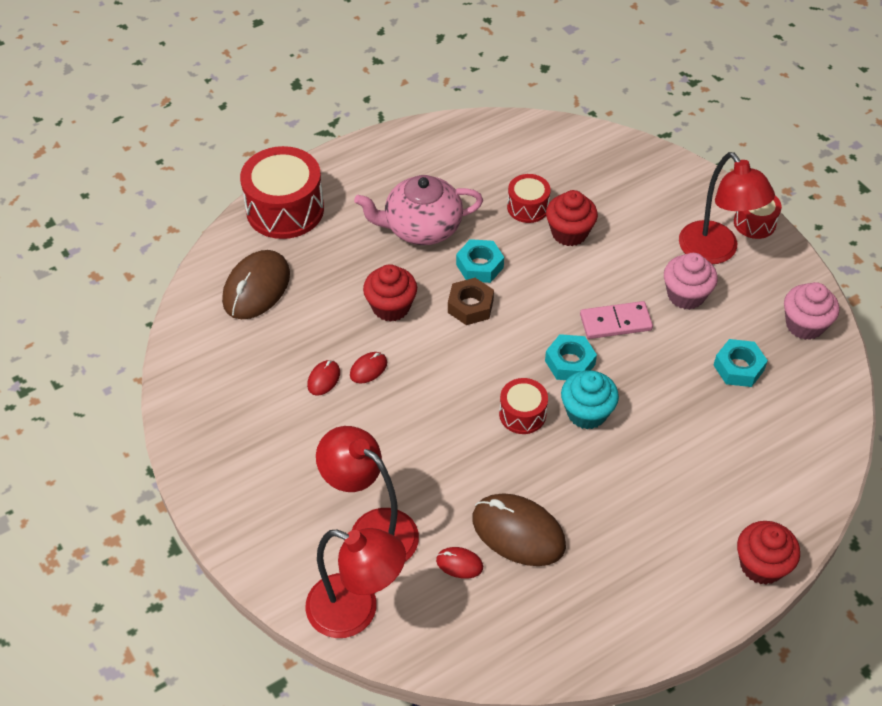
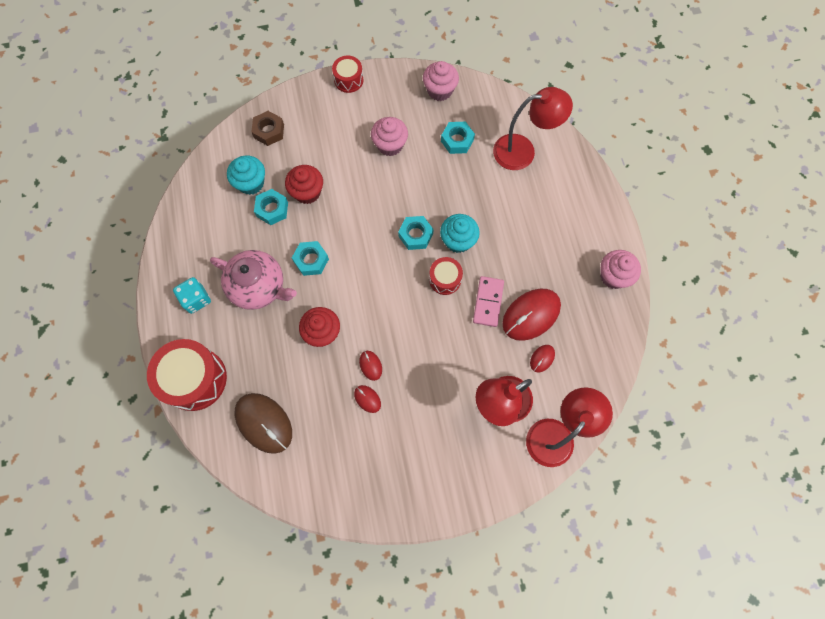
camera: 70 degrees left, 20 degrees up
pink teapot [354,175,483,245] -> pink teapot turned 75 degrees counterclockwise [210,250,297,310]
brown nut [448,278,494,325] -> brown nut moved to [251,111,284,146]
brown mouse [472,493,566,566] -> red mouse [502,289,561,341]
red drum [507,174,551,223] -> turquoise nut [254,189,288,225]
pink domino [580,301,653,339] -> pink domino moved to [473,276,504,327]
red lamp [679,152,775,264] -> red lamp moved to [493,87,573,170]
red cupcake [737,521,800,585] -> none
none -> turquoise dice [173,277,211,314]
none -> turquoise cupcake [227,155,265,195]
none -> pink cupcake [600,250,641,289]

